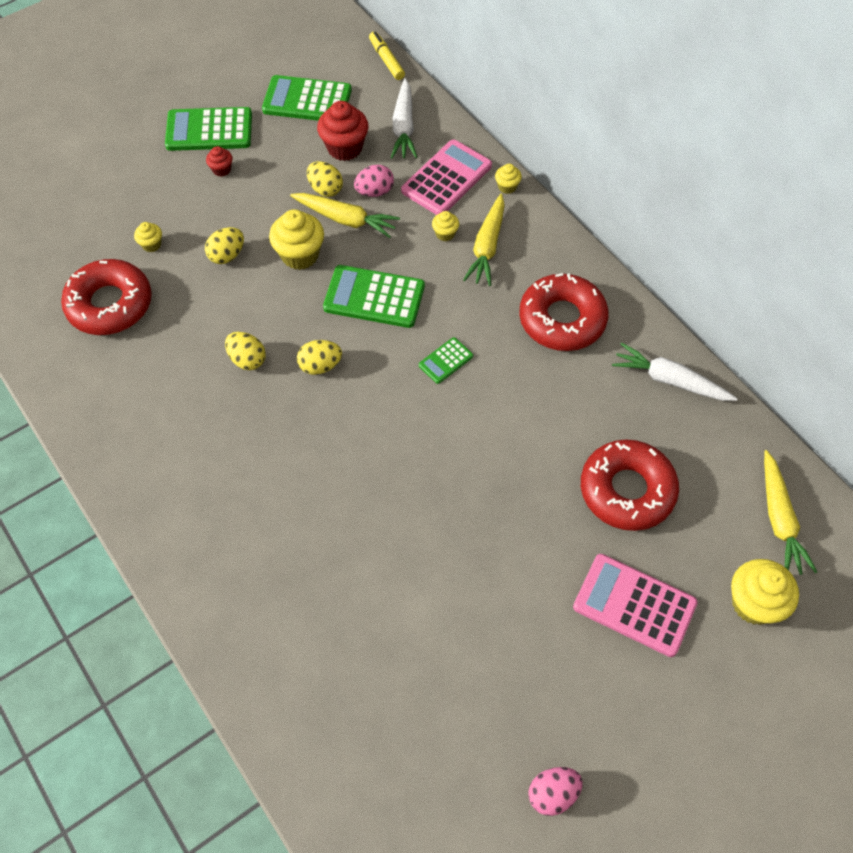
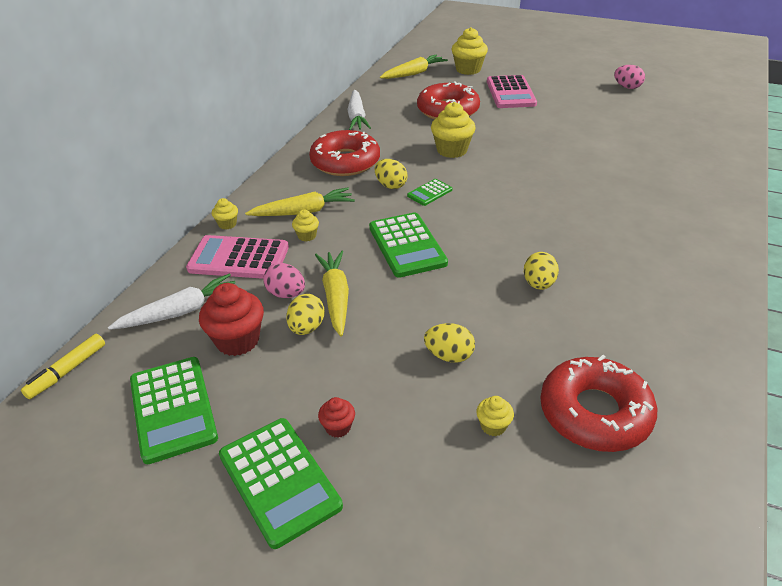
camera: 120 degrees left, 20 degrees down
yellow cupcake [269,209,324,270] -> yellow cupcake moved to [431,102,476,158]
yellow egg [297,340,342,375] -> yellow egg moved to [375,159,407,189]
green calculator [419,337,473,384] -> green calculator turned 120 degrees clockwise [407,179,452,206]

